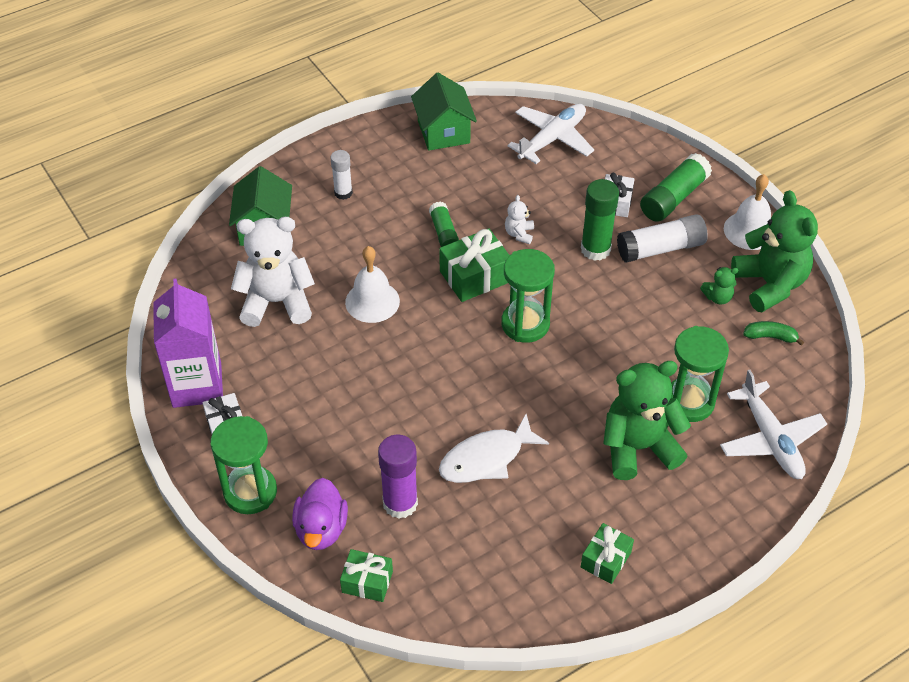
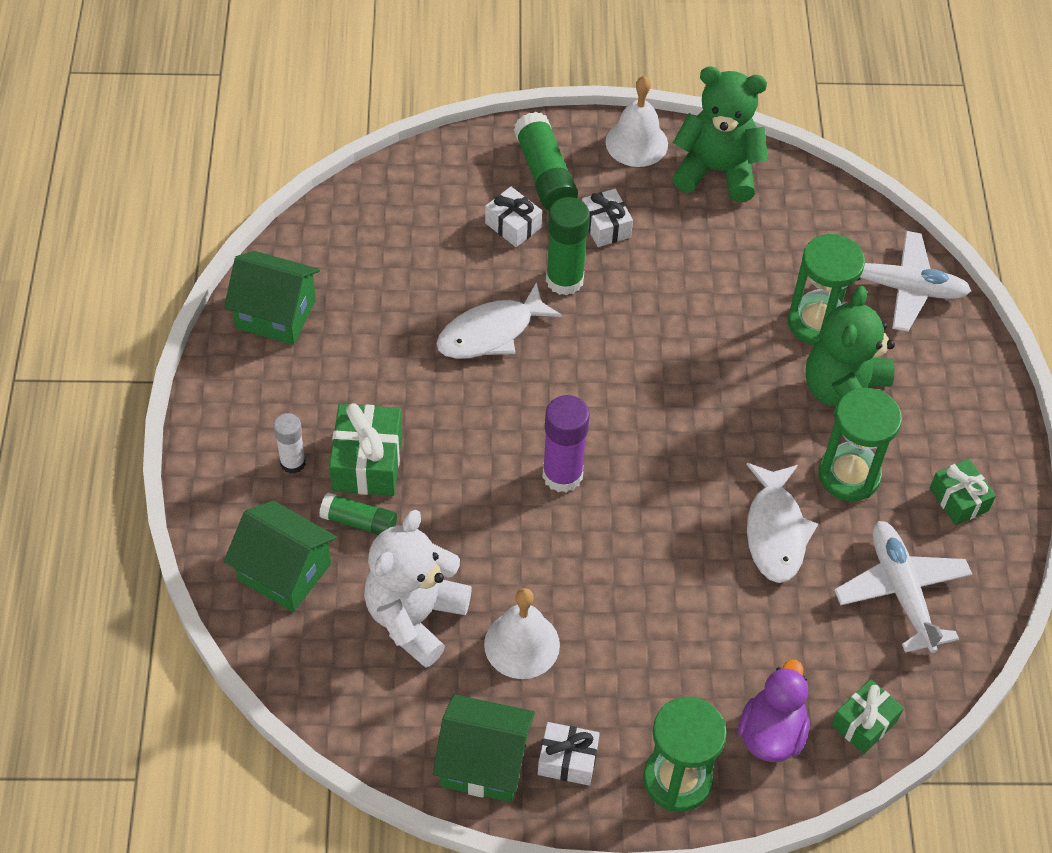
camera: 60 degrees left, 5 degrees up
purple carton [153,278,223,408] -> green house [433,694,535,802]
purple duck [292,478,348,550] -> purple duck turned 105 degrees counterclockwise [738,660,810,762]
white bell [345,246,400,323] -> white bell moved to [484,588,560,679]
purple glue stick [378,434,418,519] -> purple glue stick moved to [542,395,590,492]
green glue stick [429,202,459,247] -> green glue stick moved to [319,493,397,535]
green gift [439,228,510,302] -> green gift moved to [329,403,402,496]
green hourglass [501,249,555,343] -> green hourglass moved to [818,388,902,501]
white teddy bear [505,195,534,244] -> white fish [437,282,562,359]
white plane [508,104,594,164] -> white plane moved to [834,521,972,653]
white glue stick [617,214,708,263] -> white gift [582,189,633,247]
green teddy bear [700,267,738,305] -> none
green banana [743,321,804,346] -> none

